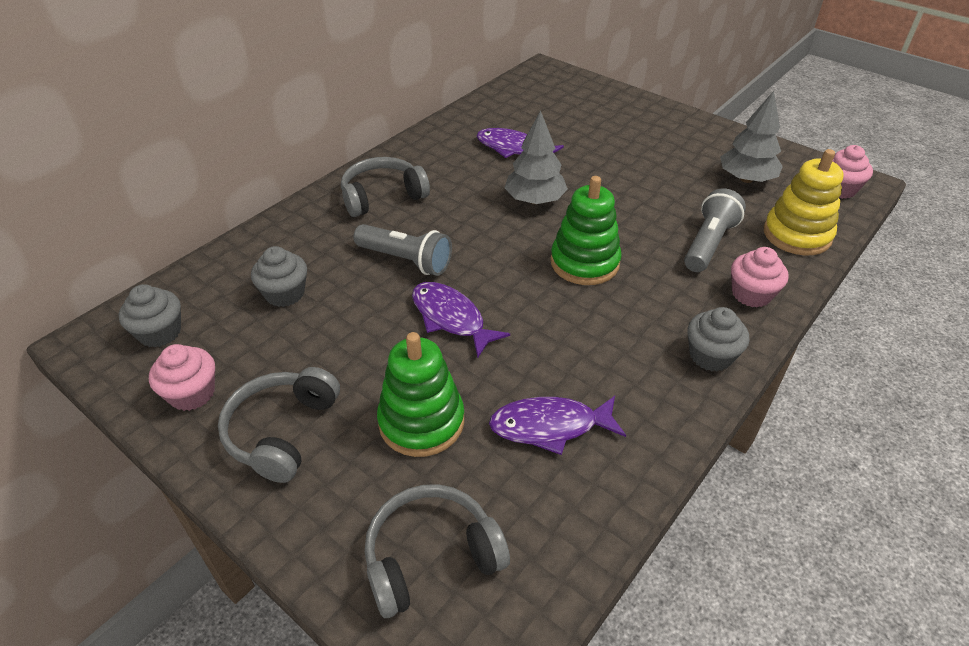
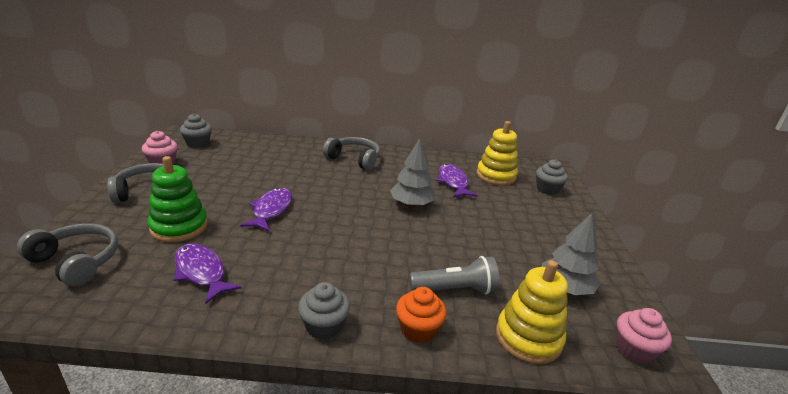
camera: 50 degrees right, 15 degrees down
grey cupcake [251,246,307,307] -> grey cupcake moved to [536,160,568,195]
grey flashlight [354,224,452,276] -> none
green stacking toy [550,176,622,285] -> none
pink cupcake [731,247,789,308] -> orange cupcake [396,287,447,343]
none -> yellow stacking toy [477,121,518,185]

